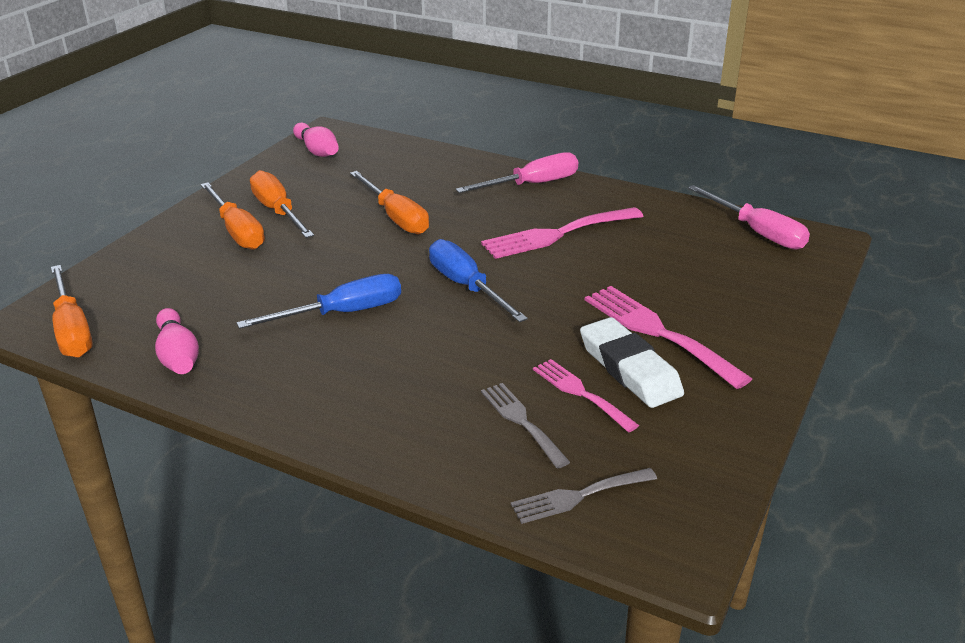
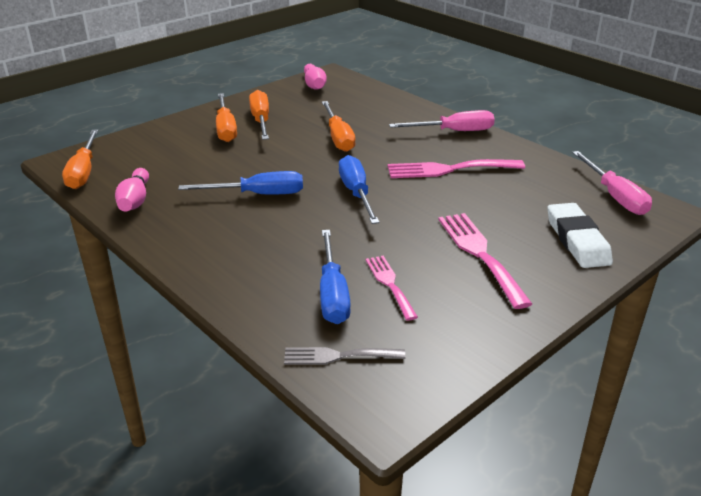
camera: 20 degrees right, 0 degrees up
grey fork [481,383,570,469] -> blue screwdriver [320,230,351,324]
white eraser [580,317,684,408] -> white eraser moved to [547,203,613,268]

